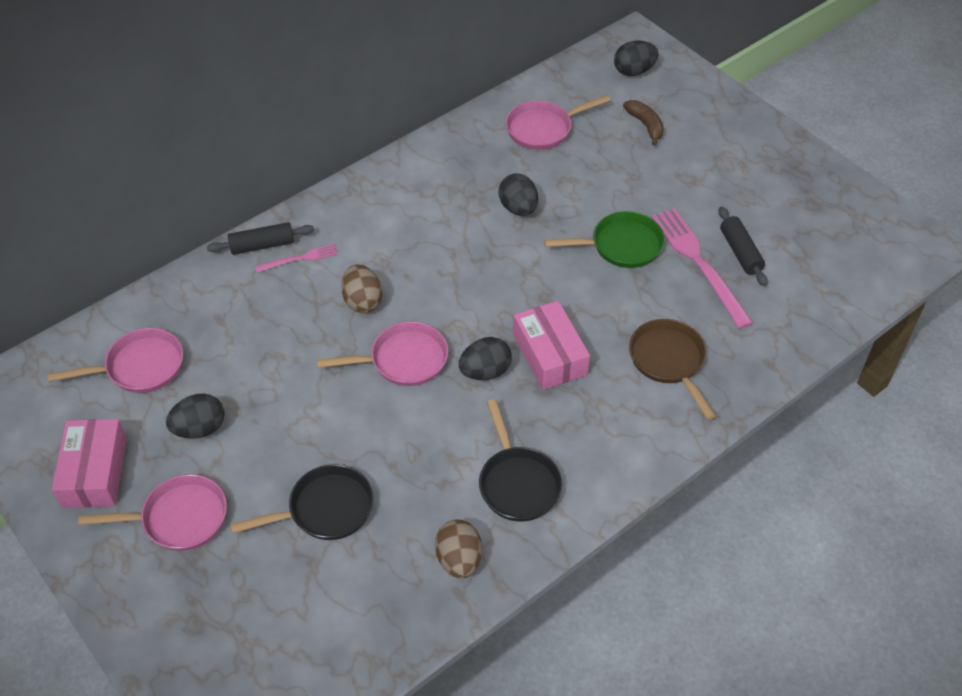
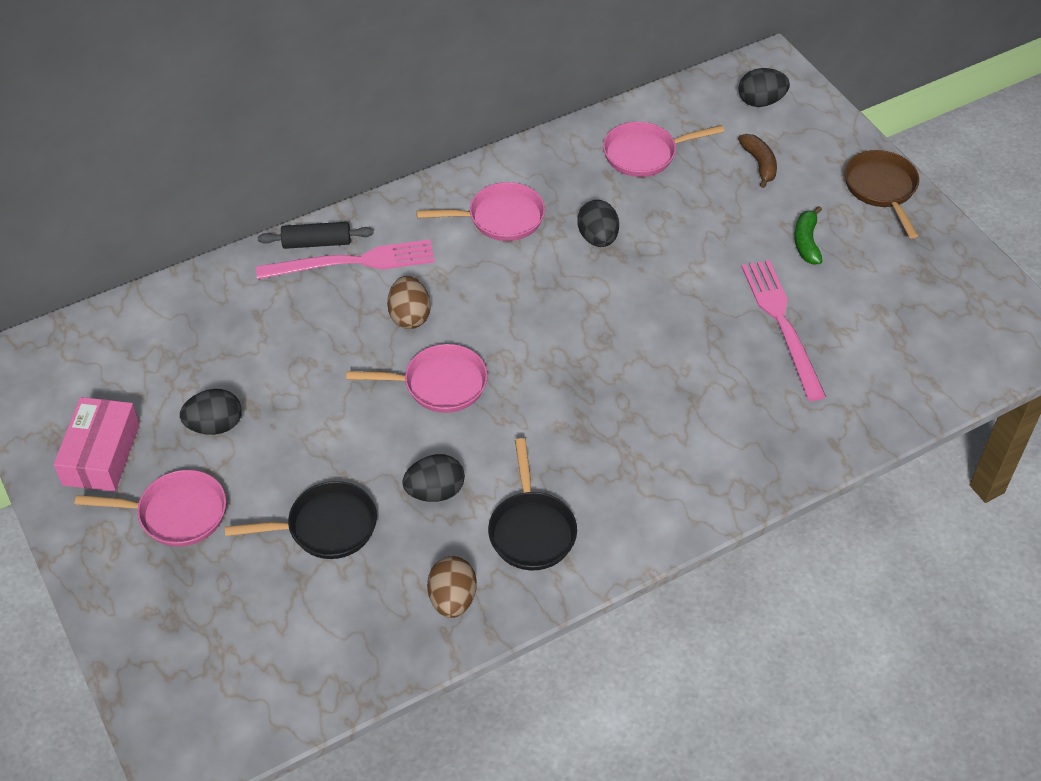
camera: 10 degrees right, 0 degrees up
pink pan [48,328,183,393] -> pink pan moved to [417,182,545,241]
pink fork [255,244,338,272] -> pink fork [256,239,435,279], size x1.98
black egg [459,337,512,380] -> black egg moved to [402,454,465,502]
pink box [513,301,590,390] -> none
green pan [544,211,665,268] -> none
brown pan [629,319,716,420] -> brown pan moved to [845,150,919,238]
black rolling pin [718,206,768,286] -> none
none -> green banana [794,206,822,264]

